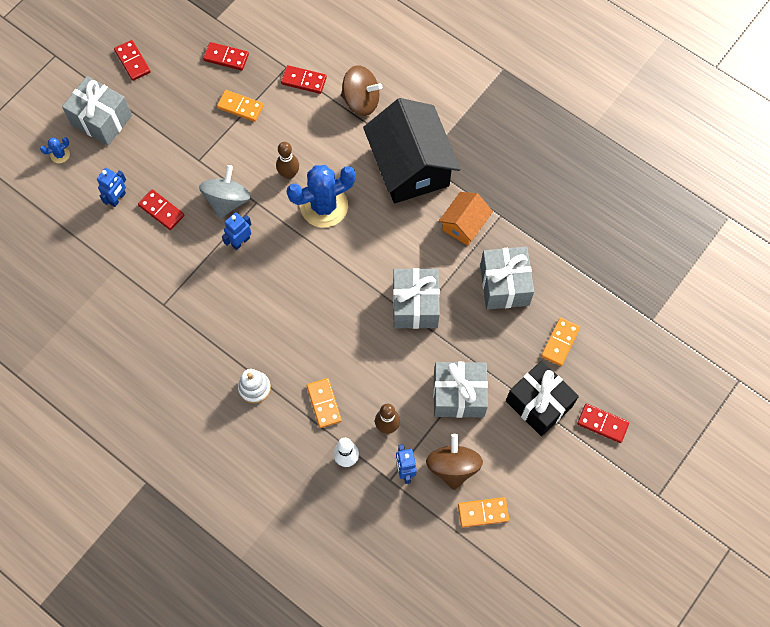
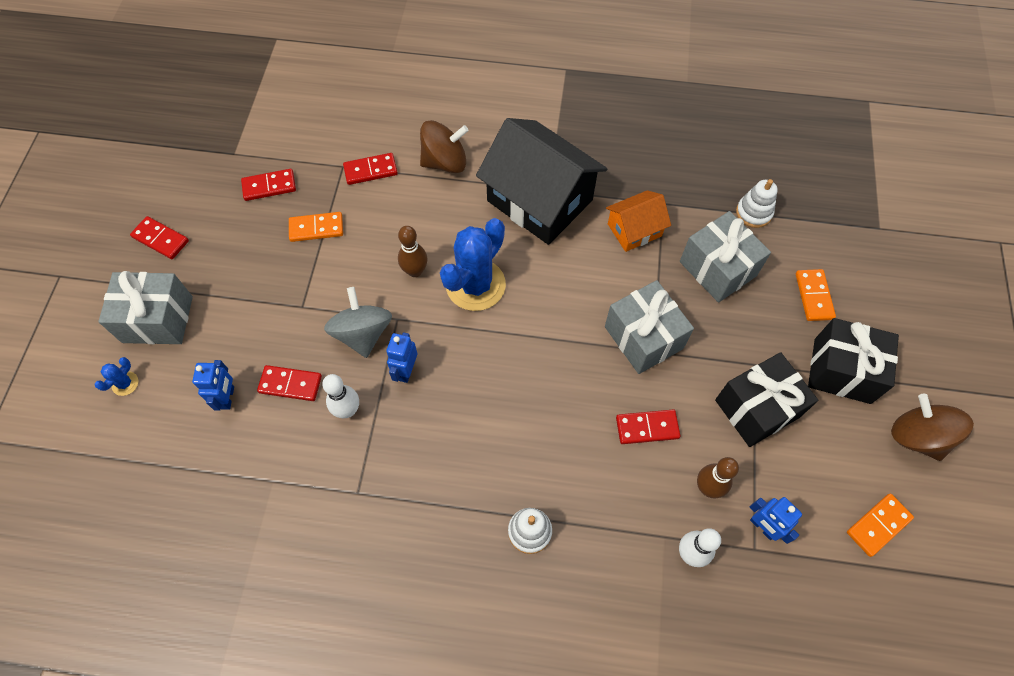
camera: 30 degrees left, 5 degrees down
orange domino [307,378,342,428] -> none
brown spinning top [426,434,483,490] -> brown spinning top moved to [891,394,974,461]
grey gift [433,362,488,418] -> black gift [715,352,818,447]
orange house [439,192,493,246] -> orange house turned 60 degrees clockwise [606,190,671,252]
red domino [577,404,629,443] -> red domino moved to [616,409,680,444]
none -> white bowling pin [322,374,359,418]
none -> white stacking toy [736,179,778,228]

